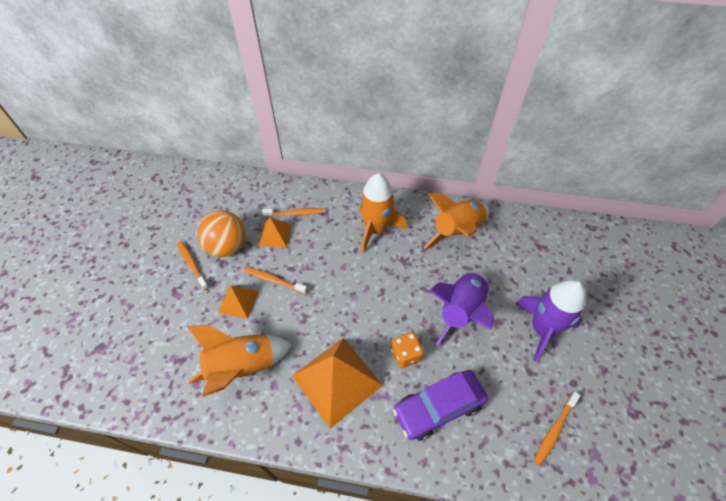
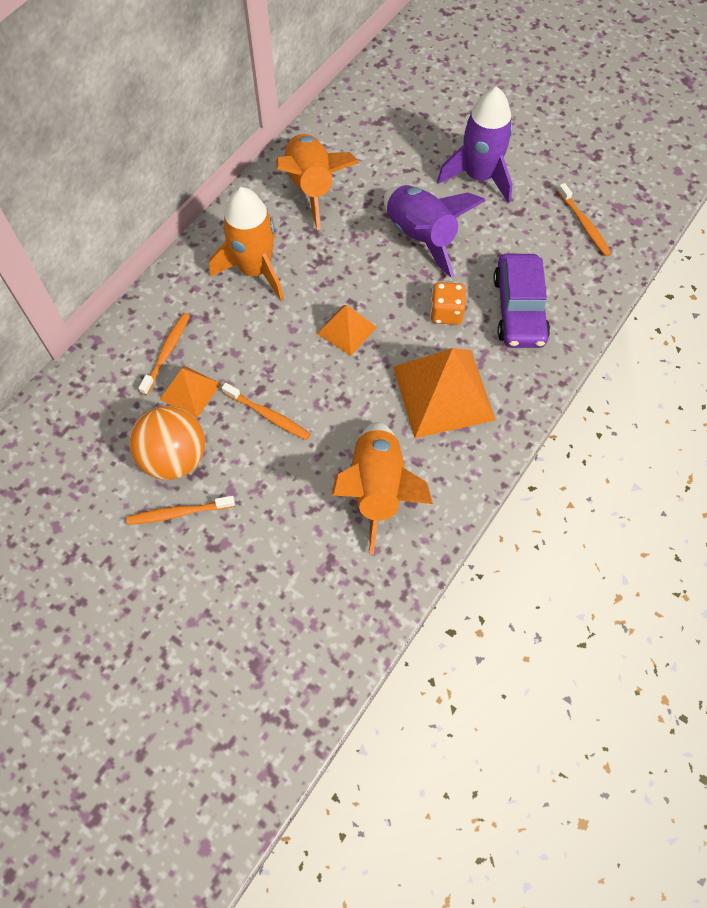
camera: 65 degrees left, 10 degrees up
orange pyramid [218,286,259,319] -> orange pyramid moved to [317,305,376,356]
orange toothbrush [244,267,308,294] -> orange toothbrush turned 105 degrees counterclockwise [222,383,311,440]

